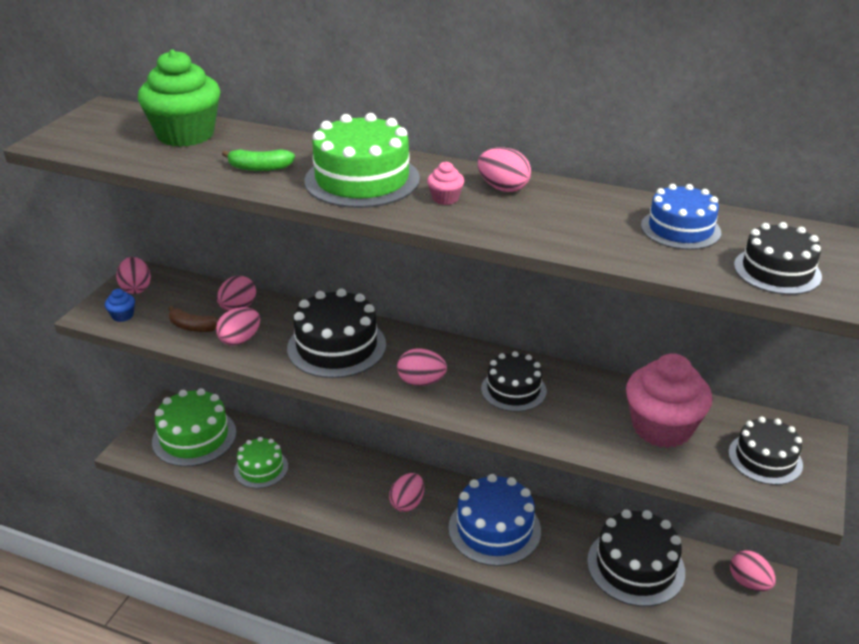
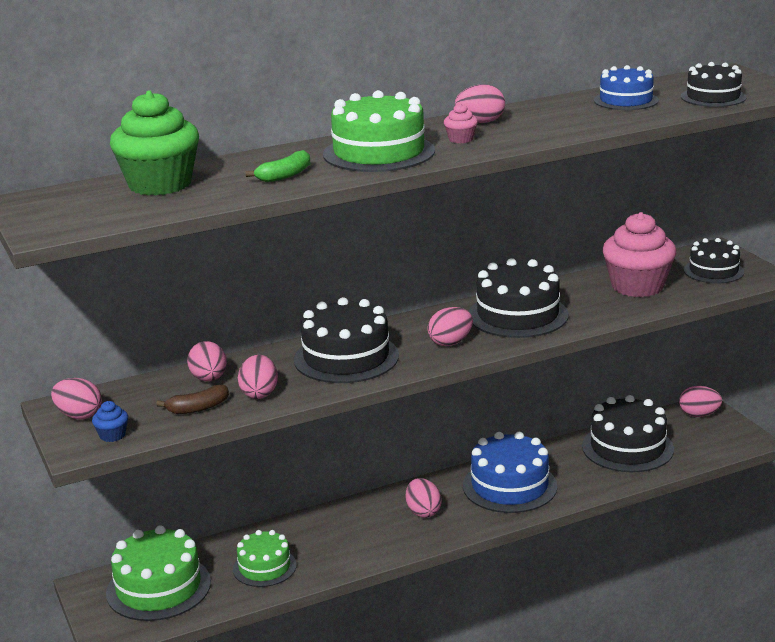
camera: 45 degrees left, 10 degrees down
black cake [481,351,547,412] -> black cake [469,258,568,338], size x1.61

